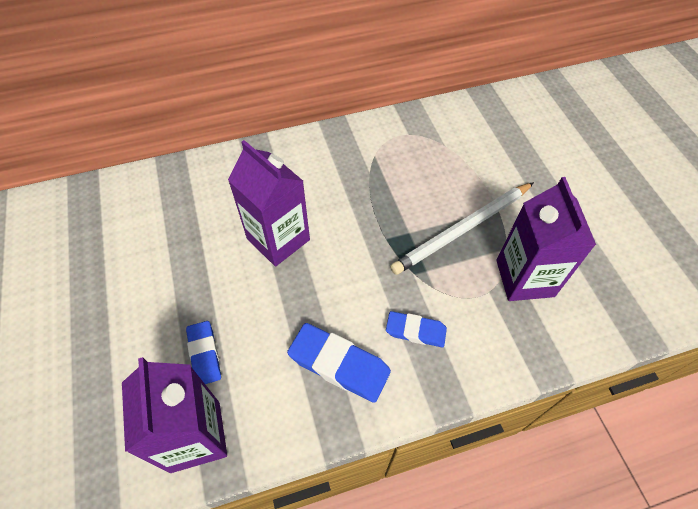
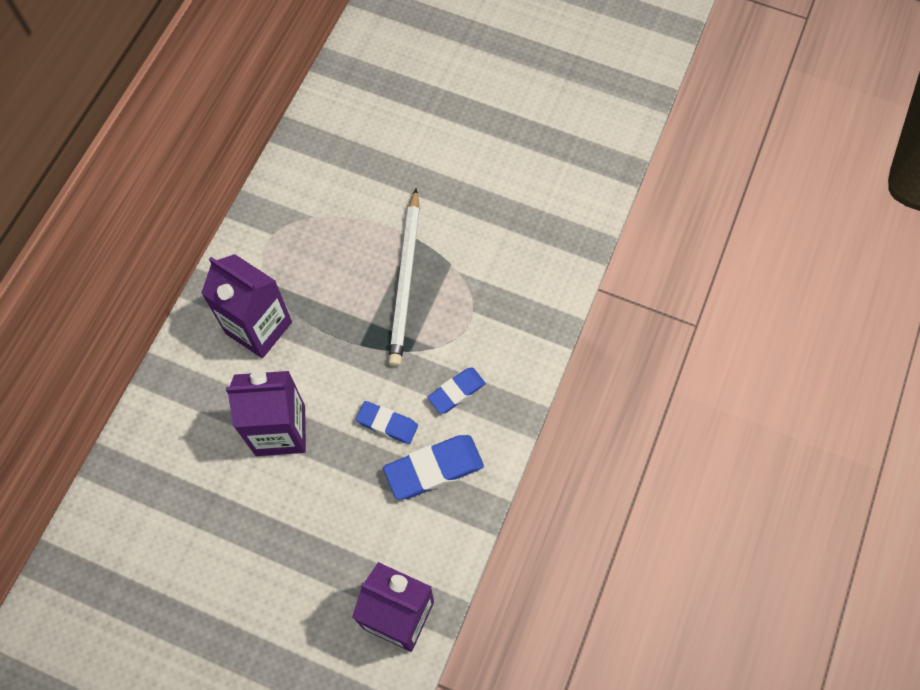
camera: 50 degrees left, 10 degrees up
blue eraser [186,321,221,384] -> blue eraser moved to [356,401,418,444]
purple carton [496,177,596,301] -> purple carton moved to [201,254,292,358]

